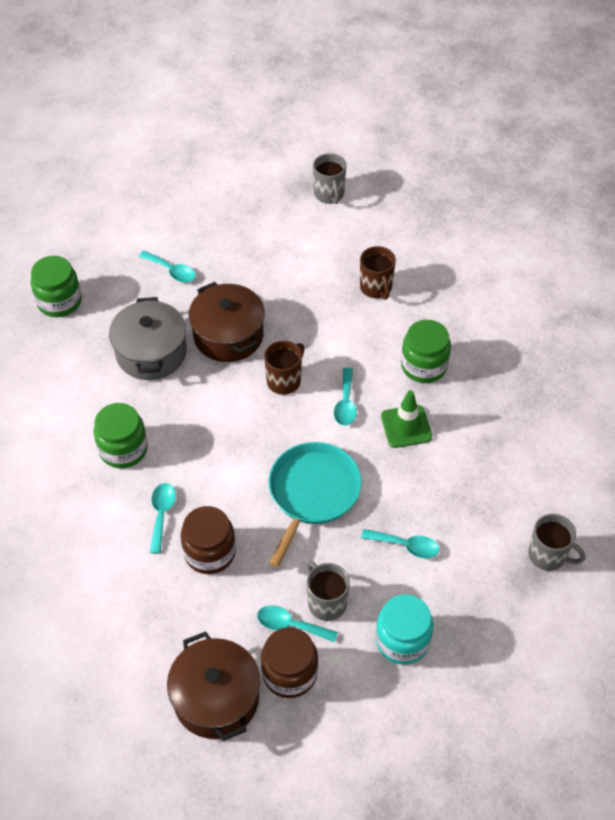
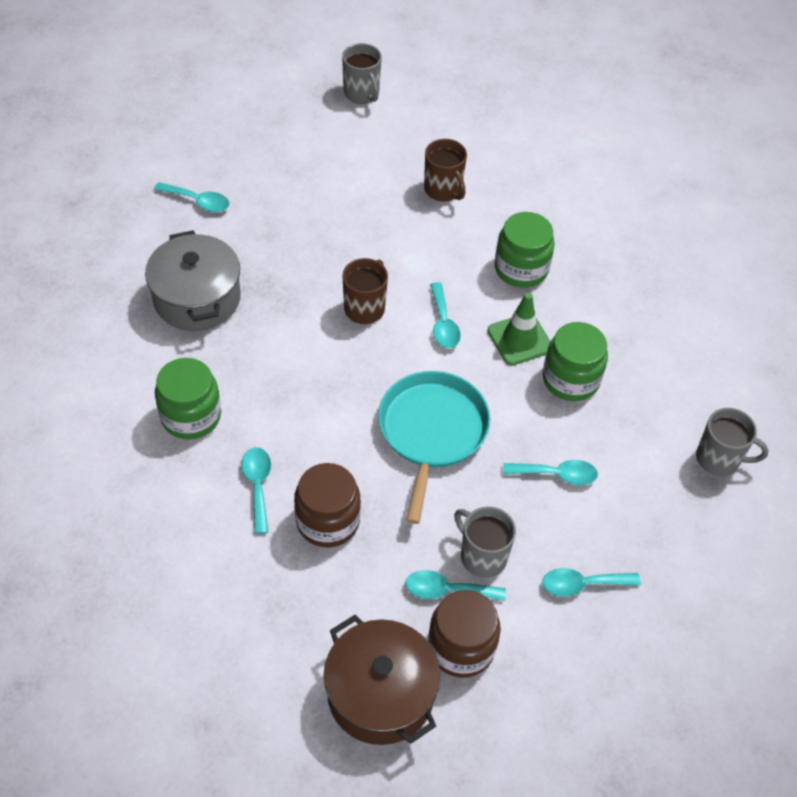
camera: 15 degrees left, 0 degrees up
green jar [31,256,82,317] -> green jar moved to [543,322,608,401]
brown pot [189,282,265,362] -> none
turquoise jar [376,594,433,665] -> turquoise spoon [542,568,641,597]

